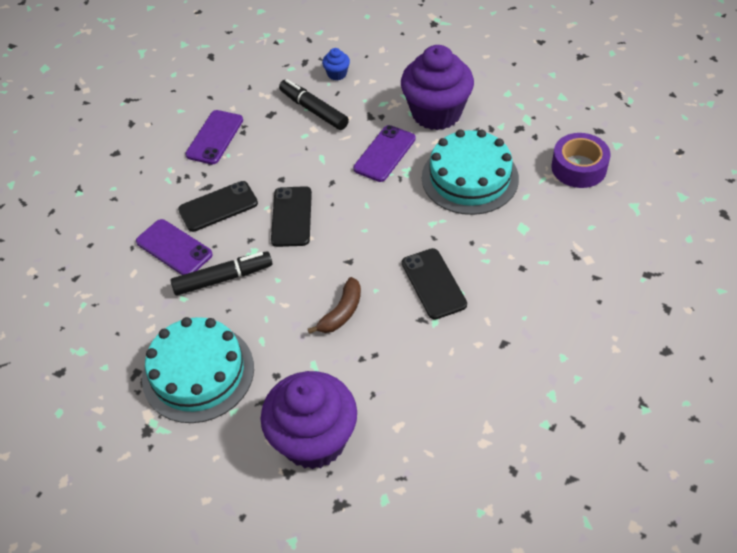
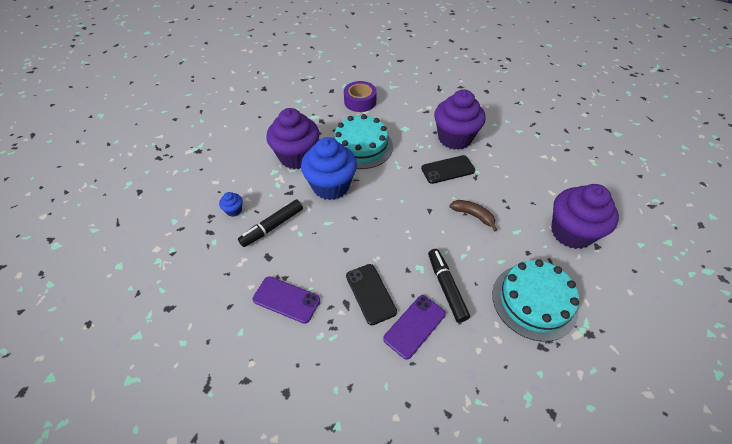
camera: 90 degrees left, 0 degrees up
black phone [271,186,312,247] -> none
purple phone [353,125,416,182] -> blue cupcake [301,137,357,200]
none -> purple cupcake [434,90,485,150]

